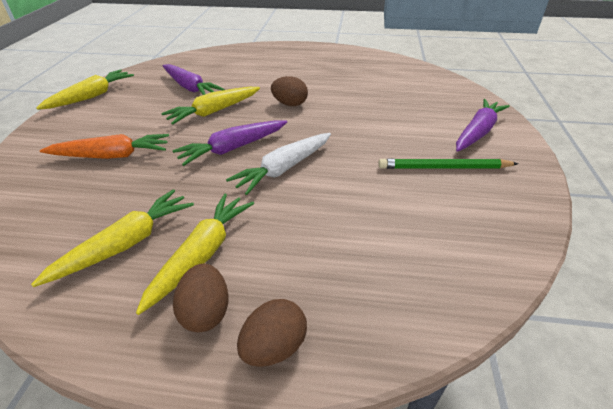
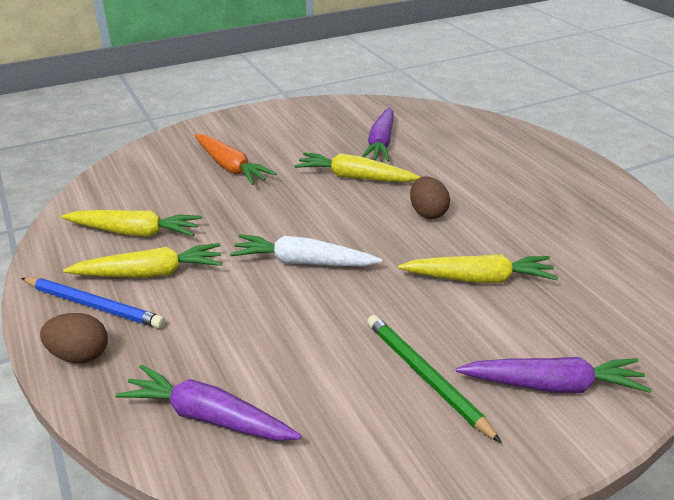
camera: 55 degrees right, 5 degrees down
yellow carrot [36,70,134,110] -> yellow carrot moved to [398,254,558,283]
purple carrot [172,120,287,166] -> purple carrot moved to [115,365,302,441]
brown egg [173,264,229,332] -> blue pencil [21,277,165,329]

